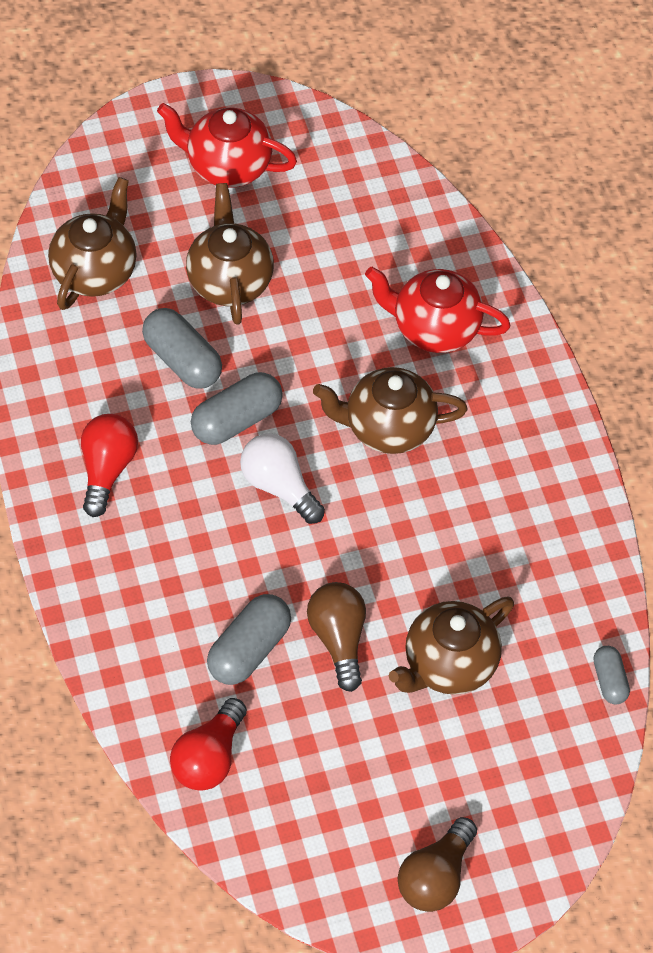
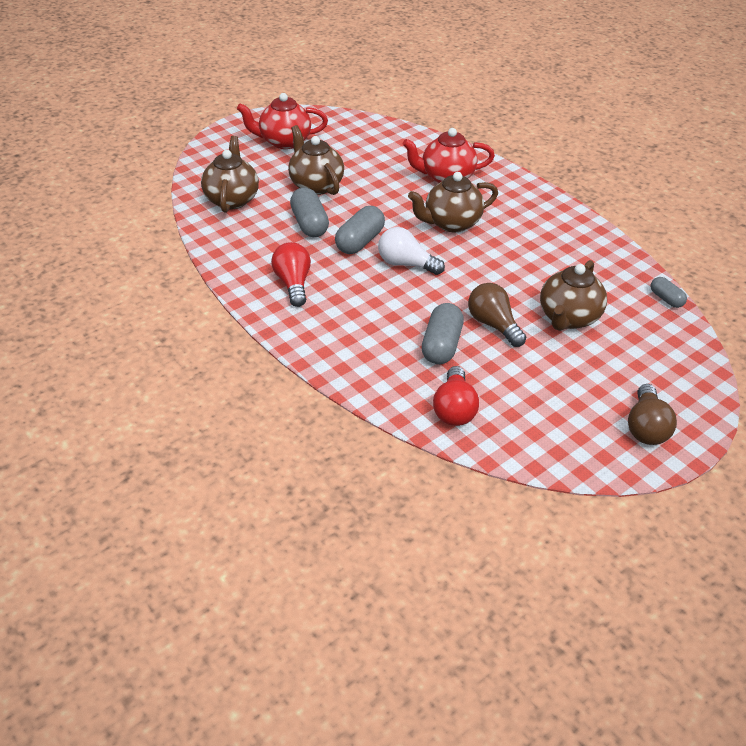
camera: 20 degrees left, 15 degrees down
grey capsule [142,308,222,389] -> grey capsule turned 45 degrees clockwise [290,188,329,237]

